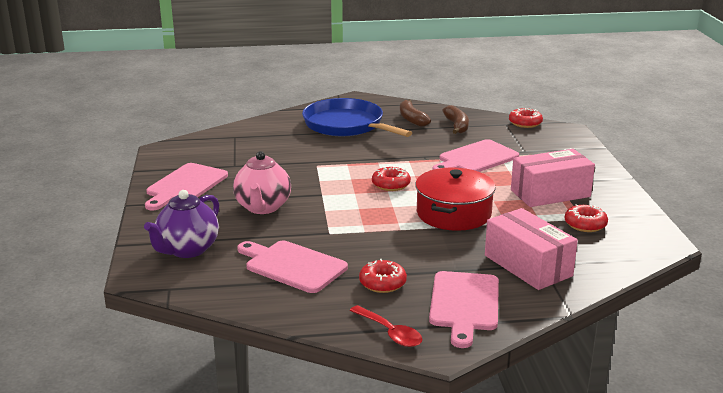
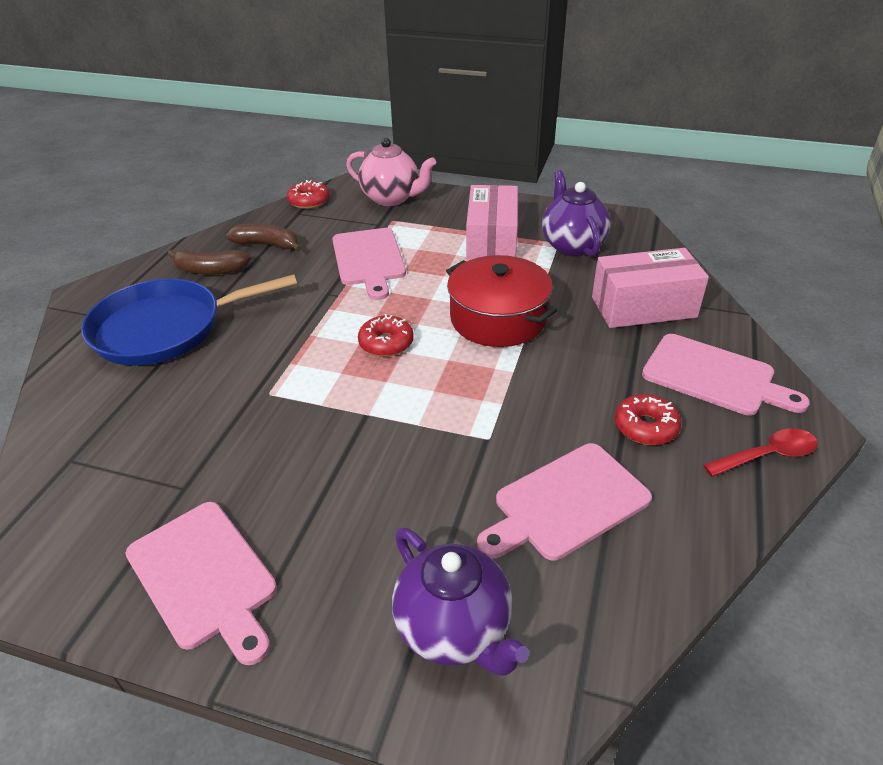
camera: 65 degrees left, 15 degrees up
pink teapot [233,151,291,214] -> pink teapot moved to [346,138,436,206]
red donut [564,204,608,232] -> purple teapot [542,170,611,257]

